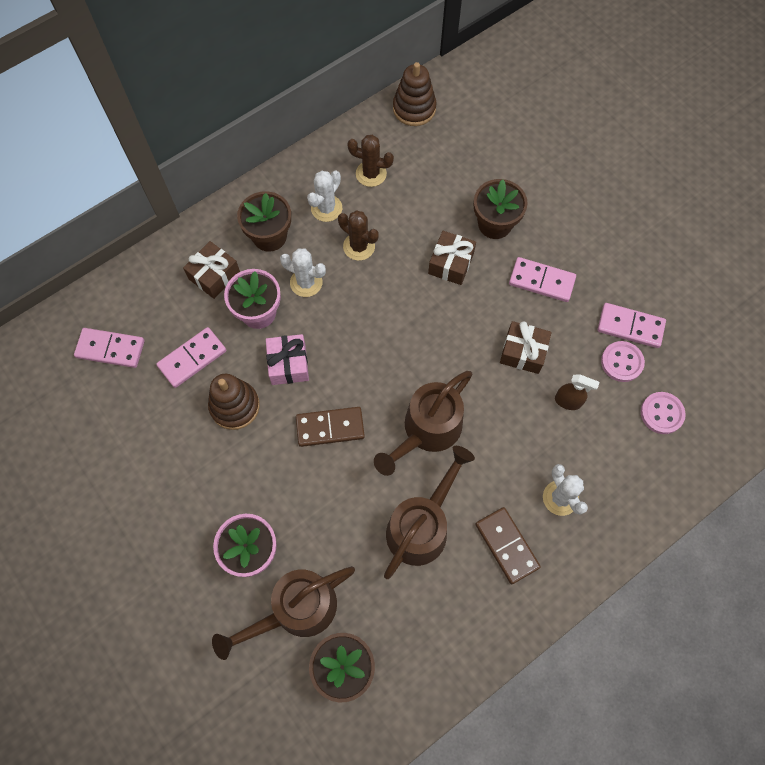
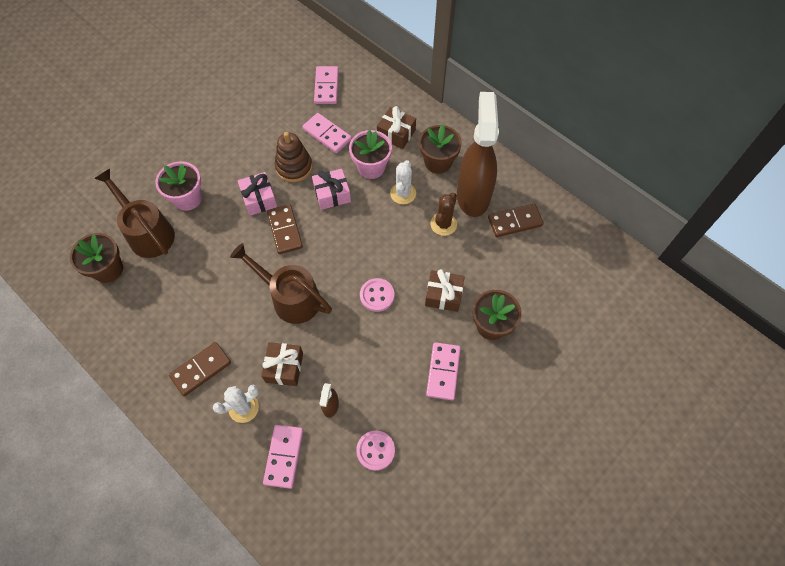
camera: 80 degrees right, 5 degrees down
white cactus [307,170,342,222] -> brown spray bottle [457,92,499,217]
brown cactus [347,135,394,187] -> brown domino [488,204,544,237]
brown watering can [384,446,475,579] -> none
brown stacking toy [393,62,437,126] -> none
brown gift [500,321,552,374] -> brown gift moved to [261,342,303,386]
pink domino [598,303,666,348] -> pink domino moved to [263,425,303,489]
pink button [641,392,686,434] -> pink button moved to [360,278,394,312]
none -> pink gift [238,172,277,216]

